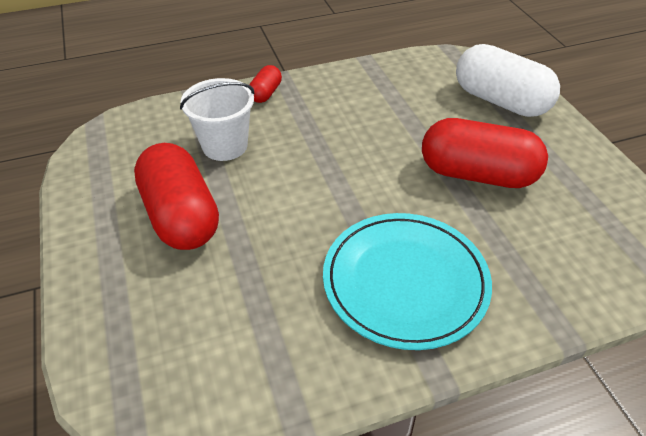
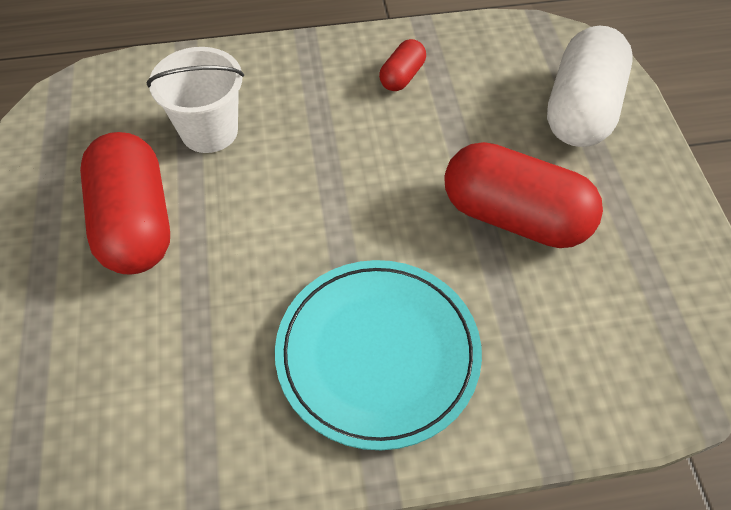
camera: 10 degrees right, 10 degrees up
red capsule [250,65,282,103] -> red capsule moved to [379,39,426,91]
white capsule [456,44,560,117] -> white capsule turned 60 degrees clockwise [547,26,633,147]

